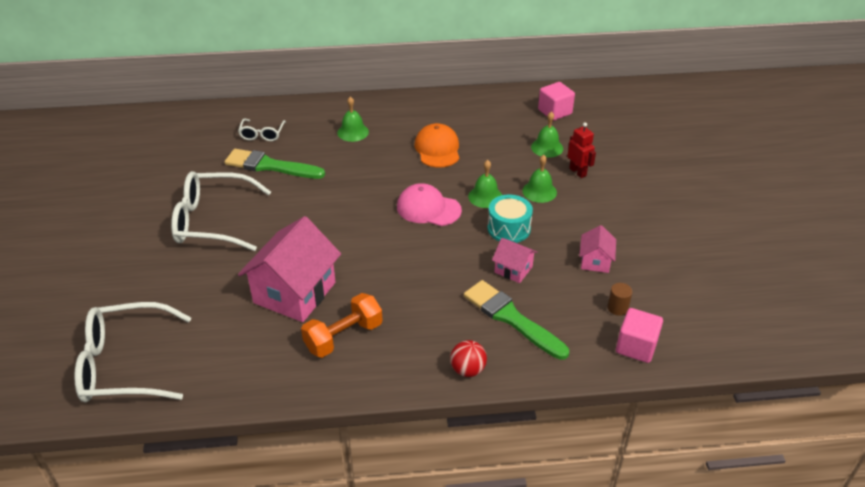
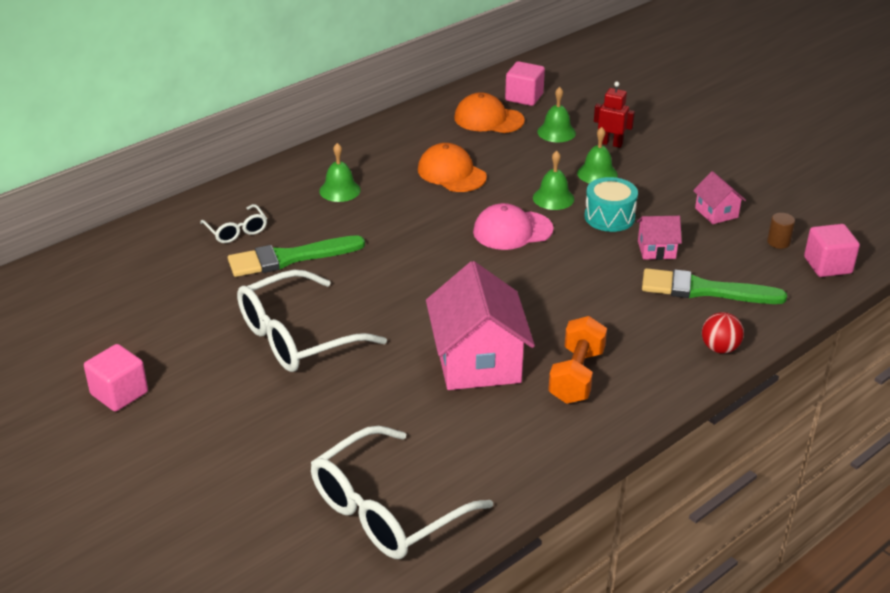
camera: 35 degrees left, 5 degrees down
none -> pink cube [84,344,148,412]
none -> orange cap [454,92,525,133]

